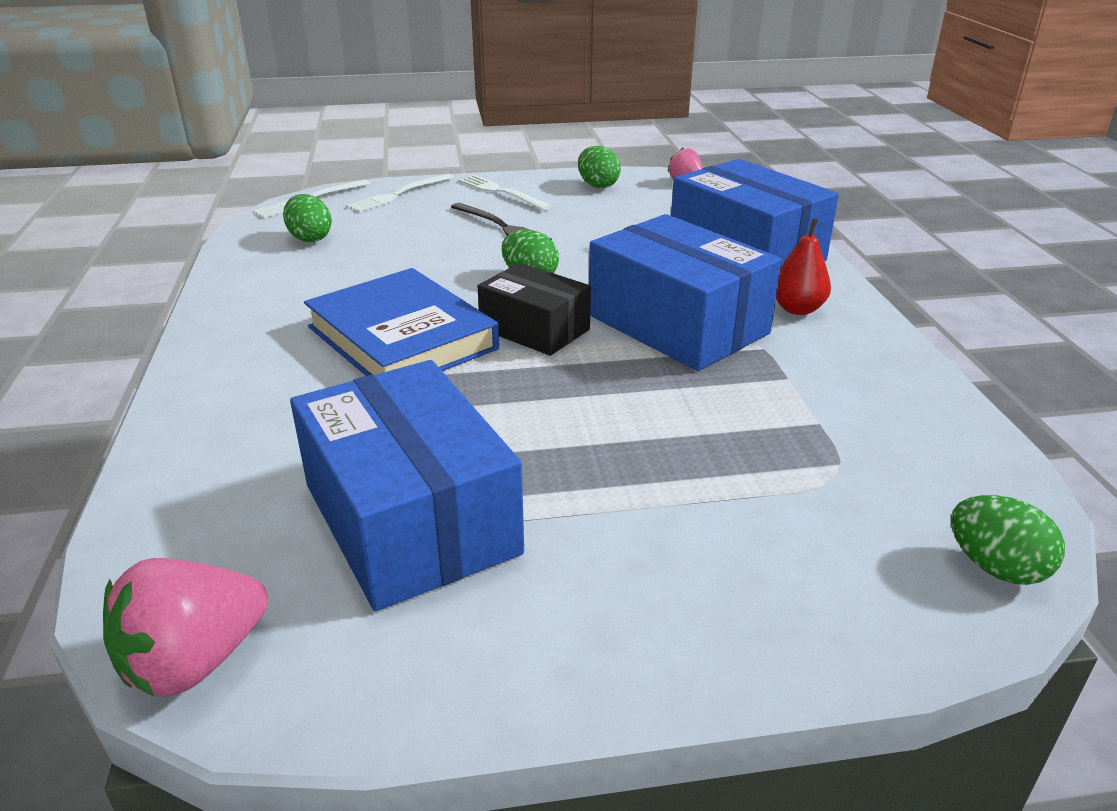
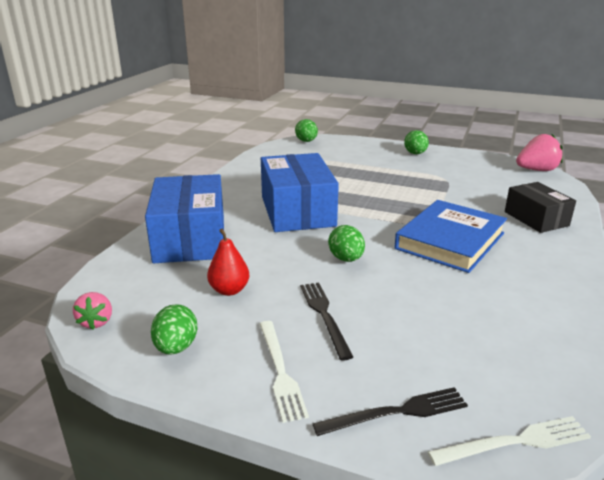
camera: 150 degrees left, 5 degrees down
green egg [283,194,332,242] -> green egg moved to [404,130,429,154]
blue box [290,360,524,611] -> none
blue book [304,268,499,376] -> blue book turned 45 degrees clockwise [395,200,507,273]
white fork [347,174,454,212] -> black fork [313,387,468,436]
black box [478,263,591,356] -> black box moved to [505,182,576,233]
red pear [776,219,831,315] -> red pear moved to [207,228,249,296]

